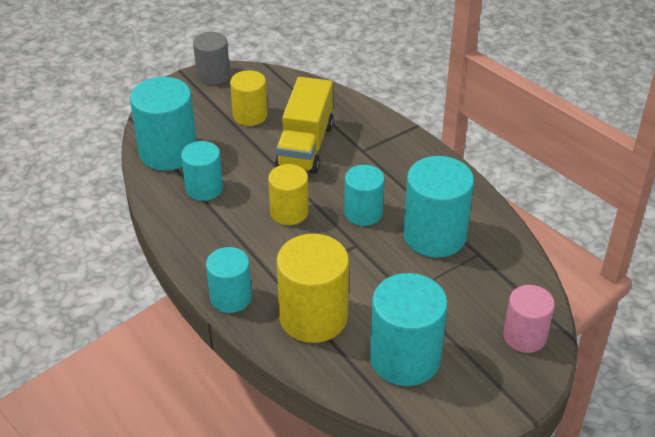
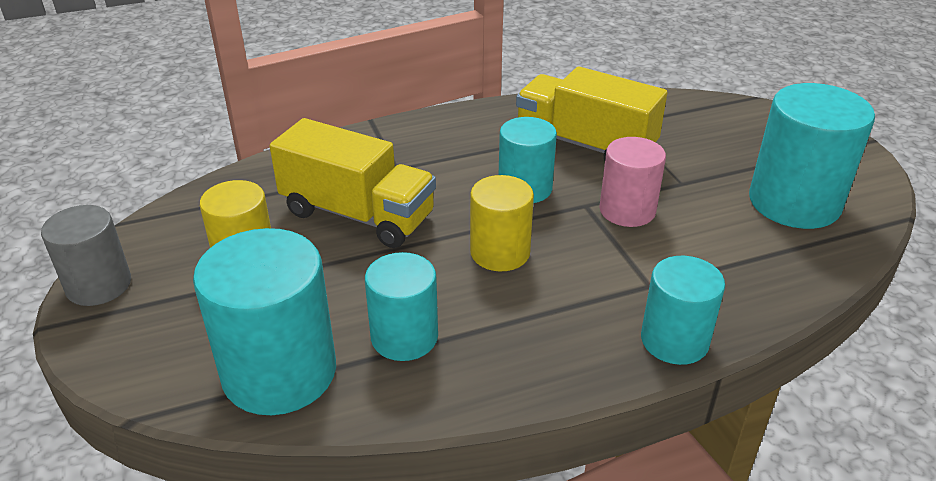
camera: 75 degrees left, 5 degrees down
yellow cylinder [277,234,349,343] -> none
turquoise cylinder [403,156,474,258] -> yellow truck [516,67,667,161]
pink cylinder [503,285,555,353] -> pink cylinder moved to [599,137,666,227]

